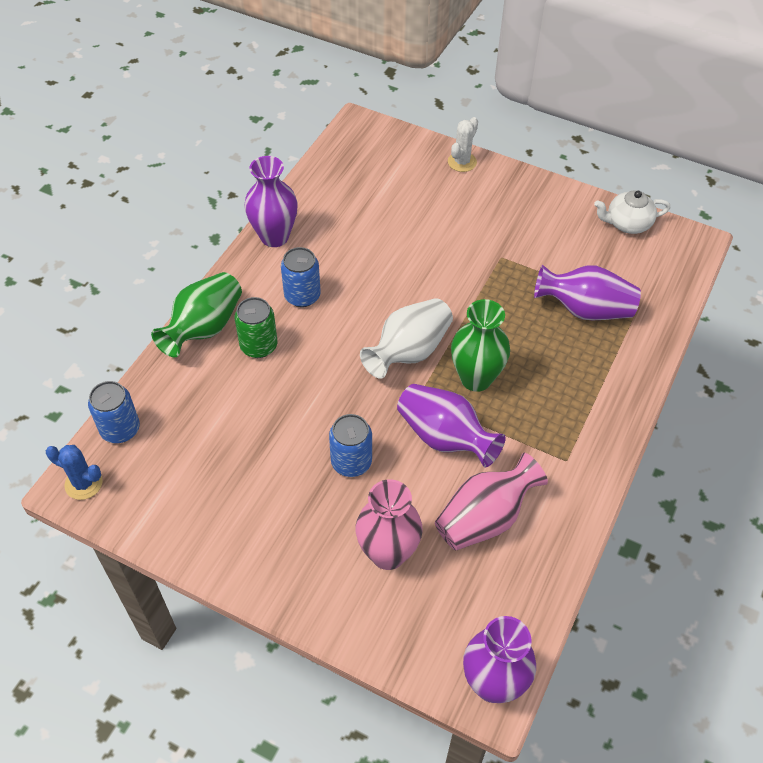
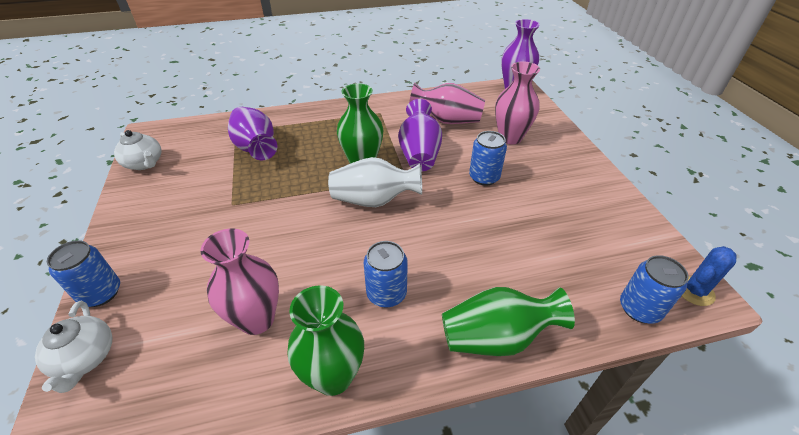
camera: 130 degrees left, 10 degrees down
blue cactus [46,445,103,500] -> blue cactus turned 75 degrees clockwise [682,246,737,306]
green can [234,297,277,358] -> none
purple vase [244,156,298,247] -> green vase [288,285,364,396]
white cactus [448,117,478,172] -> blue can [47,240,120,307]
none -> white teapot [35,301,112,393]
none -> pink vase [200,229,279,335]

